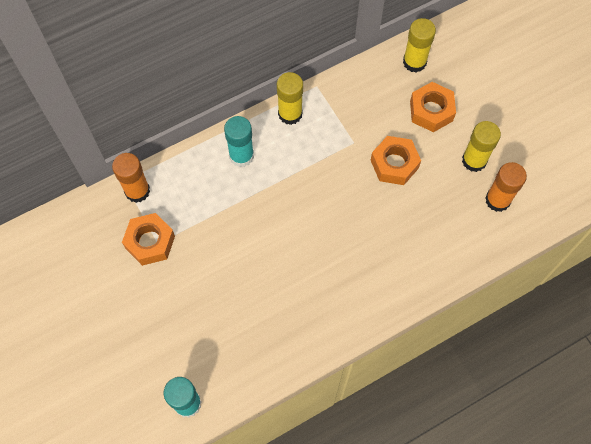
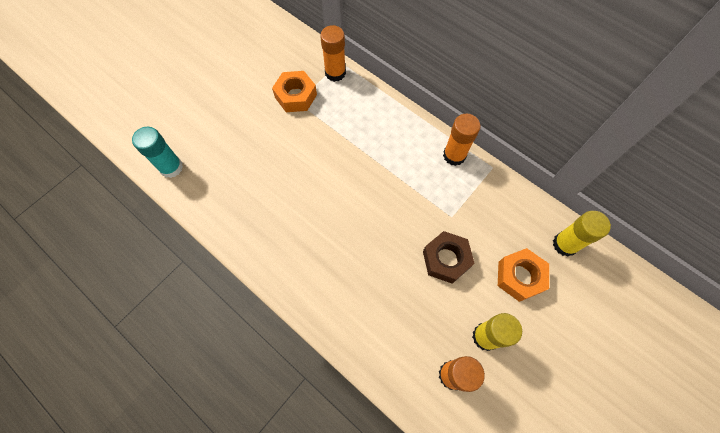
camera: 70 degrees right, 0 degrees up
turquoise glue stick [224,116,254,167] -> none
yellow glue stick [277,72,303,125] -> orange glue stick [443,114,480,166]
orange nut [371,136,421,185] -> brown nut [423,231,475,284]

